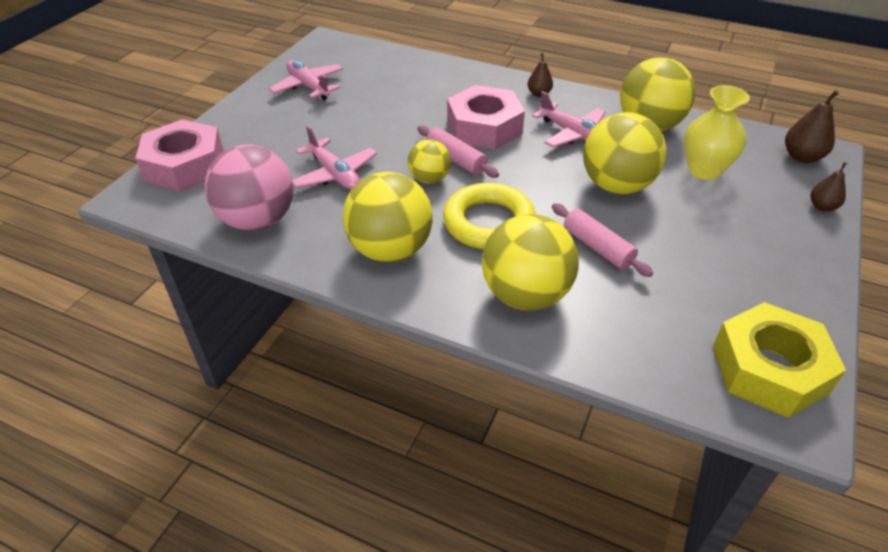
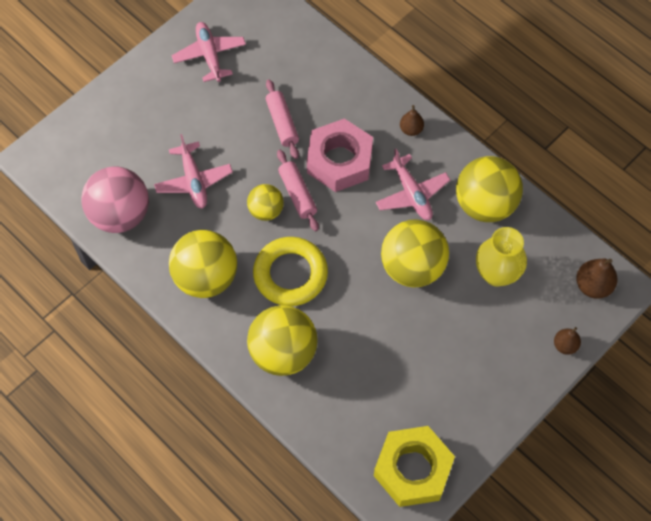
camera: 20 degrees right, 20 degrees up
pink nut [135,119,224,191] -> none
pink rolling pin [552,203,653,277] -> pink rolling pin moved to [266,79,299,159]

